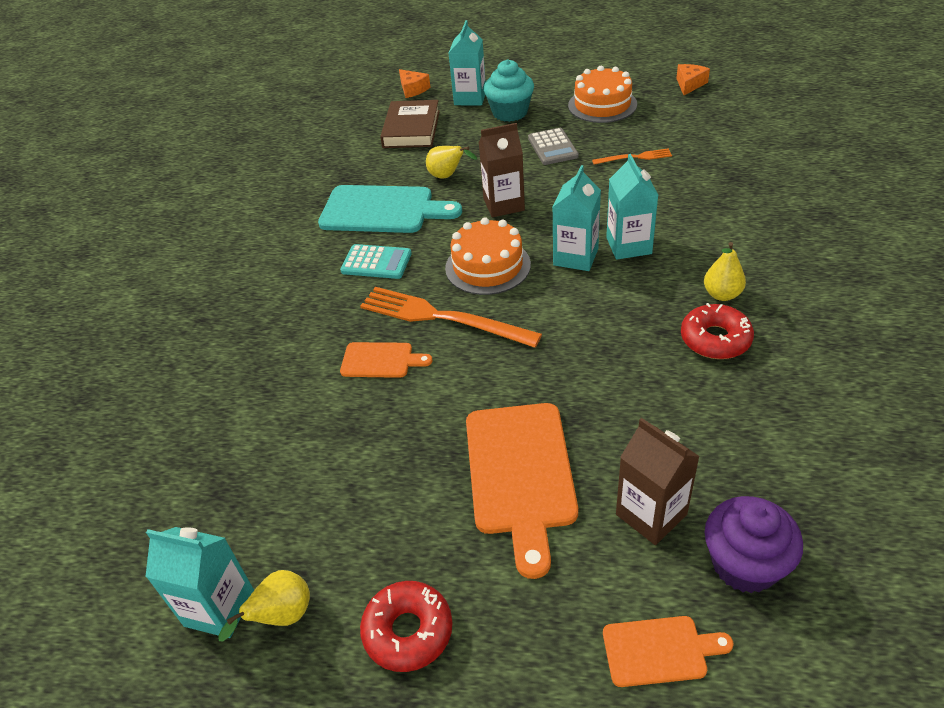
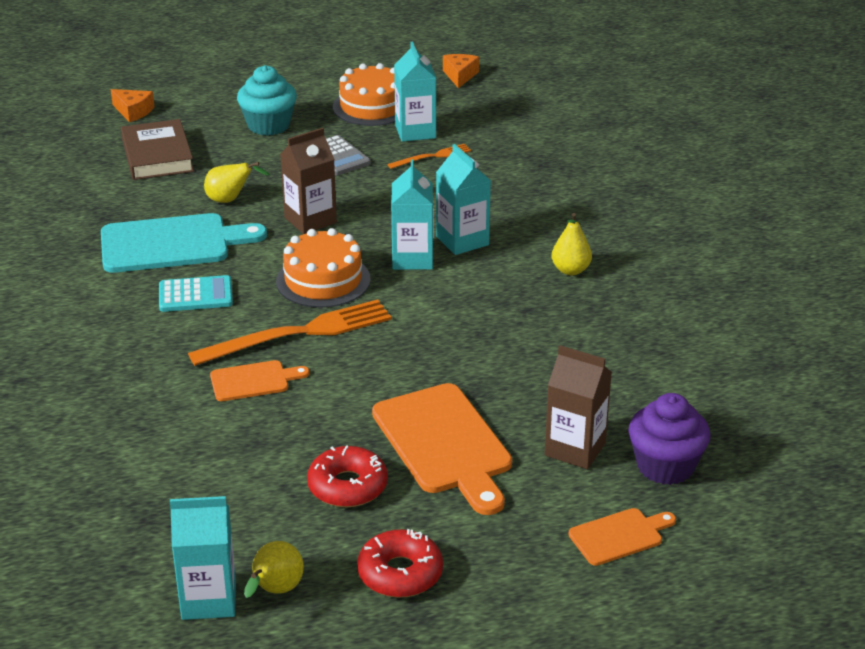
camera: 25 degrees left, 10 degrees down
orange fork [360,287,542,348] -> orange fork turned 150 degrees clockwise [188,299,392,366]
turquoise carton [449,20,486,106] -> turquoise carton moved to [394,42,436,142]
red donut [681,303,754,359] -> red donut moved to [307,445,388,507]

